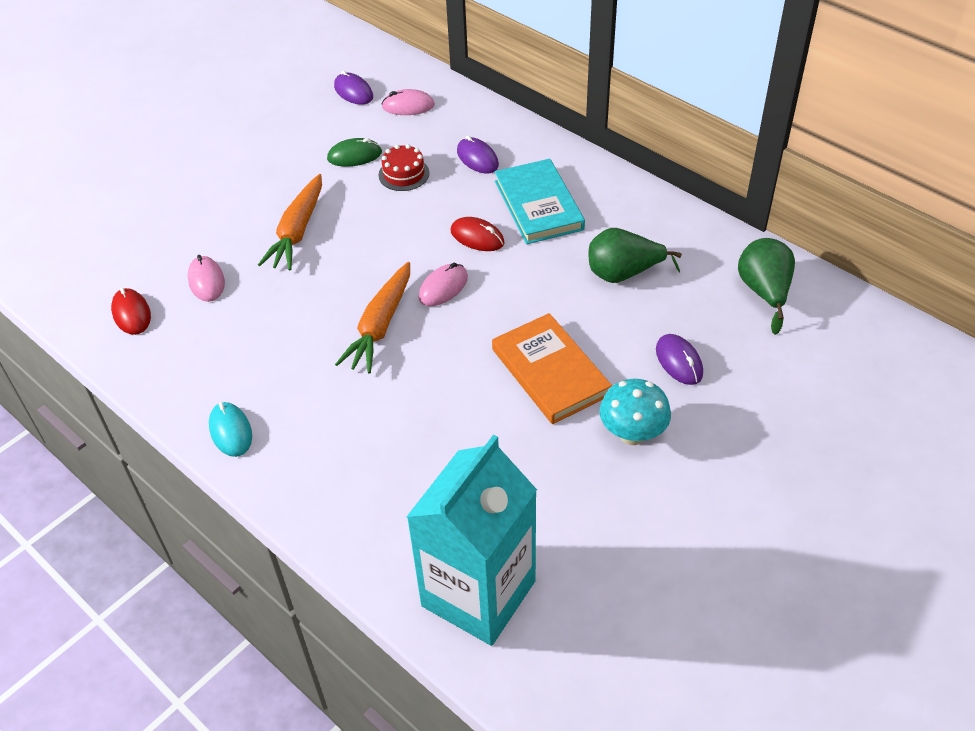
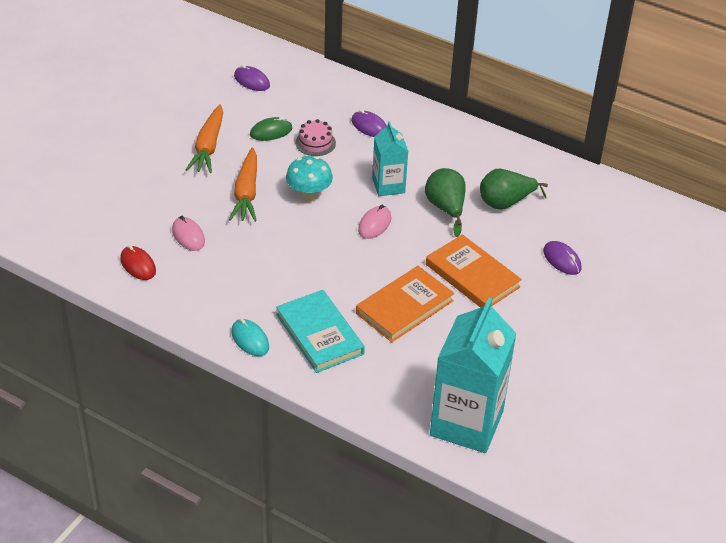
camera: 15 degrees left, 5 degrees down
orange carrot [335,262,410,374] -> orange carrot moved to [186,104,223,173]
red cake [379,144,429,191] -> pink cake [295,119,336,156]
pink mouse [382,89,435,115] -> none
red mouse [451,217,504,251] -> turquoise carton [372,121,408,196]
turquoise book [495,159,585,244] -> turquoise book moved to [276,290,365,373]
turquoise mushroom [600,379,671,445] -> turquoise mushroom moved to [286,156,333,202]
green pear [738,238,795,335] -> green pear moved to [425,168,466,237]
none -> orange book [356,266,454,342]

